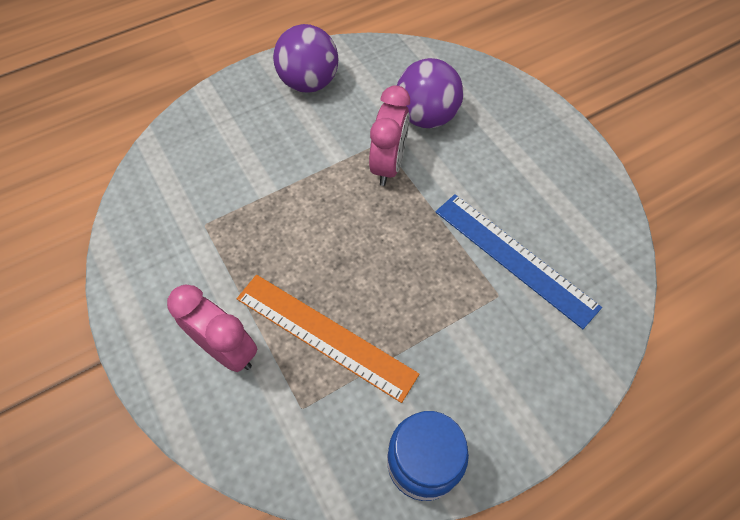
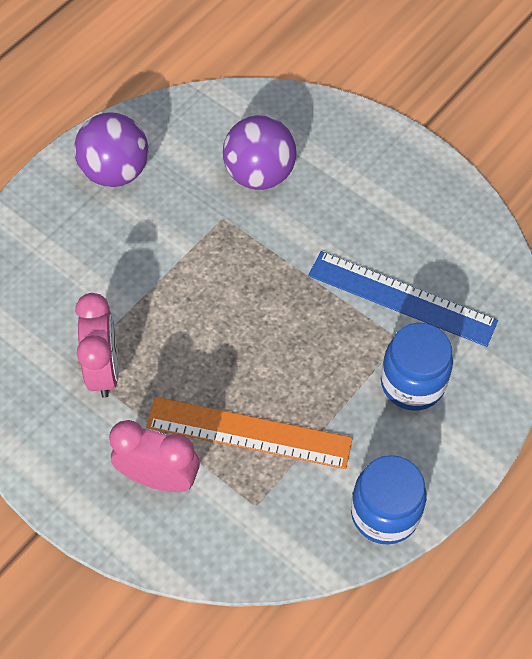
camera: 20 degrees left, 0 degrees up
pink clock [369,85,410,186] -> pink clock moved to [75,293,119,398]
none -> blue jar [381,323,453,411]

